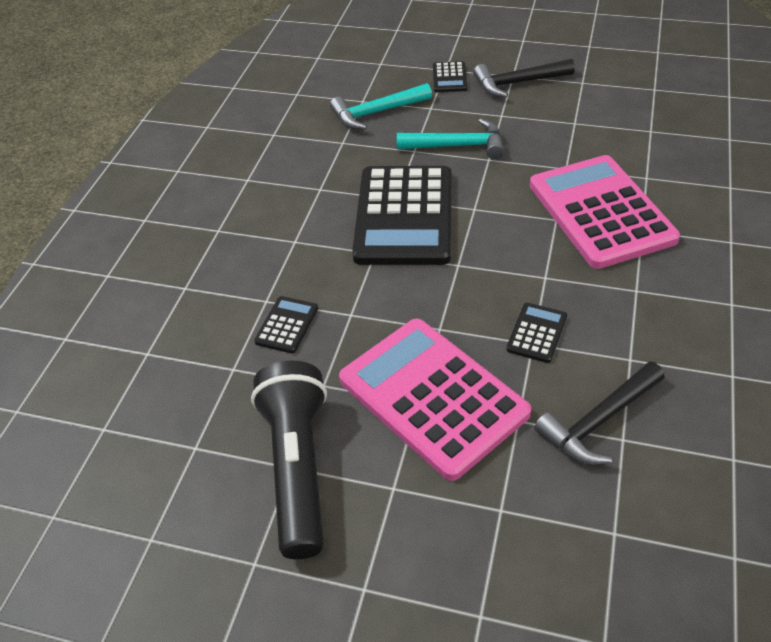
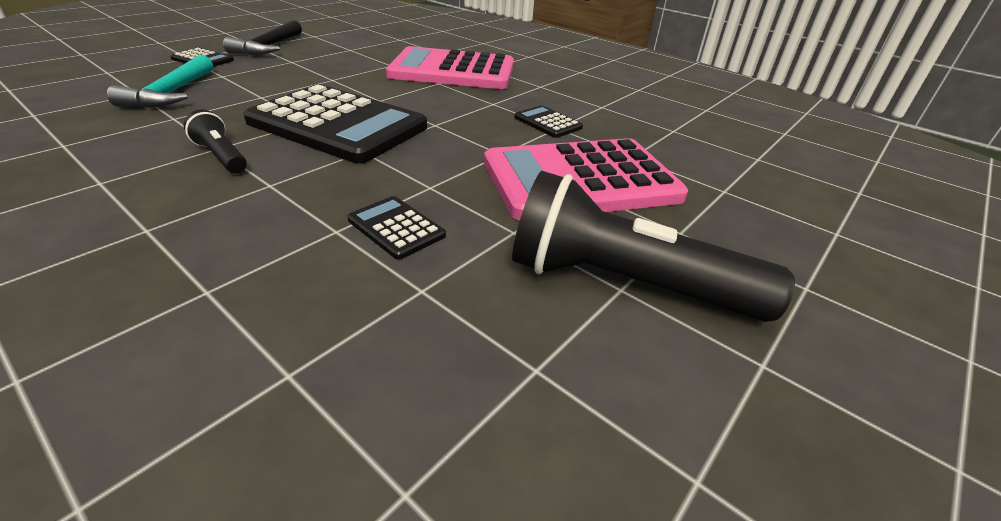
camera: 70 degrees left, 10 degrees down
turquoise hammer [397,119,504,159] -> none
black hammer [534,361,665,465] -> none
none -> black flashlight [184,109,247,174]

